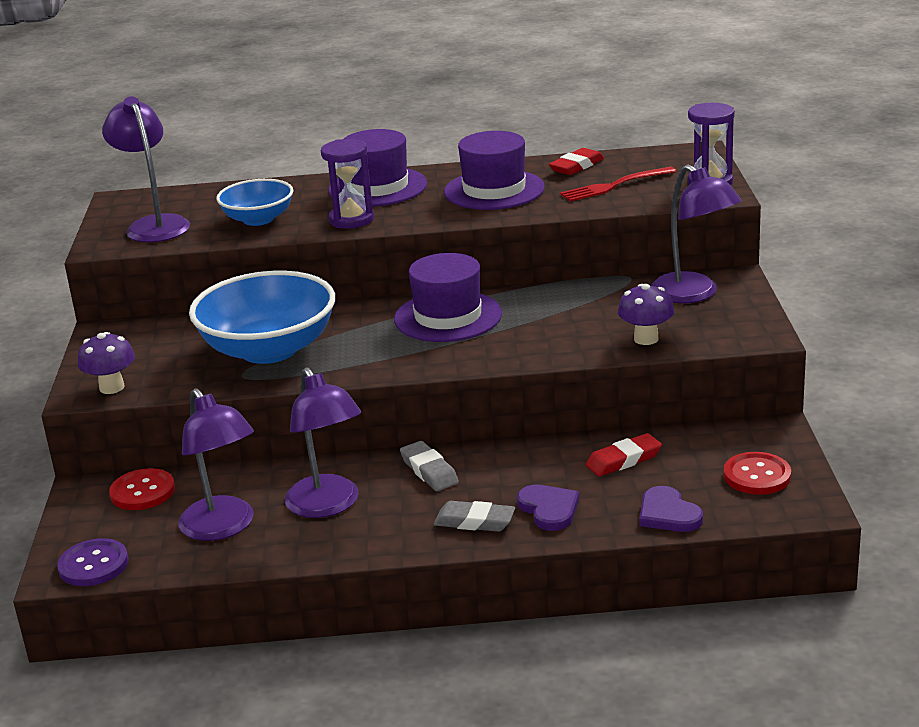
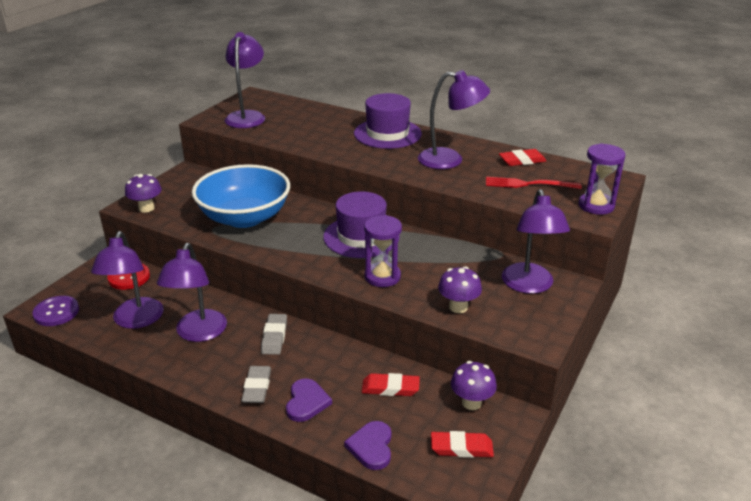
camera: 30 degrees right, 5 degrees up
blue bowl [216,179,293,226] -> none
purple hourglass [321,139,374,229] -> purple hourglass moved to [364,215,402,287]
grey eraser [434,501,515,532] -> grey eraser turned 45 degrees clockwise [241,366,271,403]
purple hat [444,131,545,210] -> purple lamp [418,70,490,169]
red button [724,452,791,495] -> red eraser [431,431,494,458]
none -> purple mushroom [451,361,497,410]

